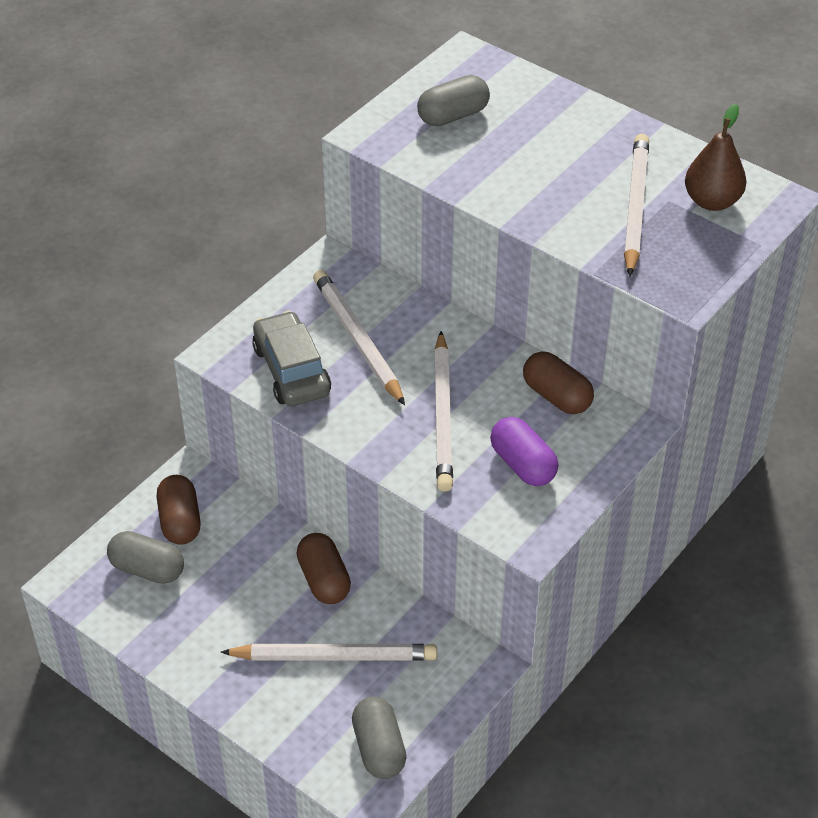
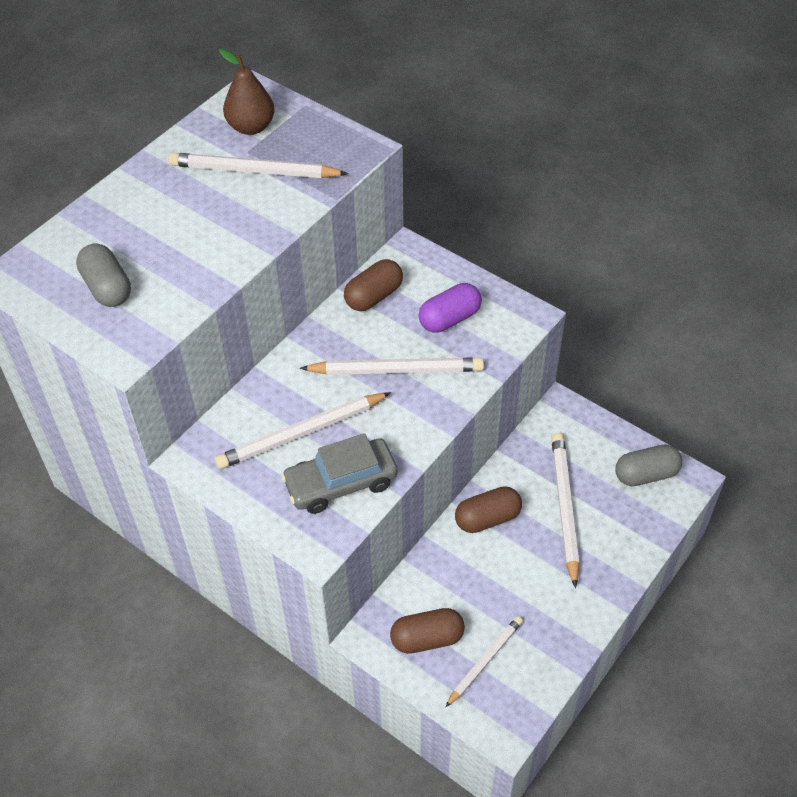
camera: 90 degrees left, 5 degrees up
grey capsule [107,531,184,584] -> white pencil [445,616,523,707]

